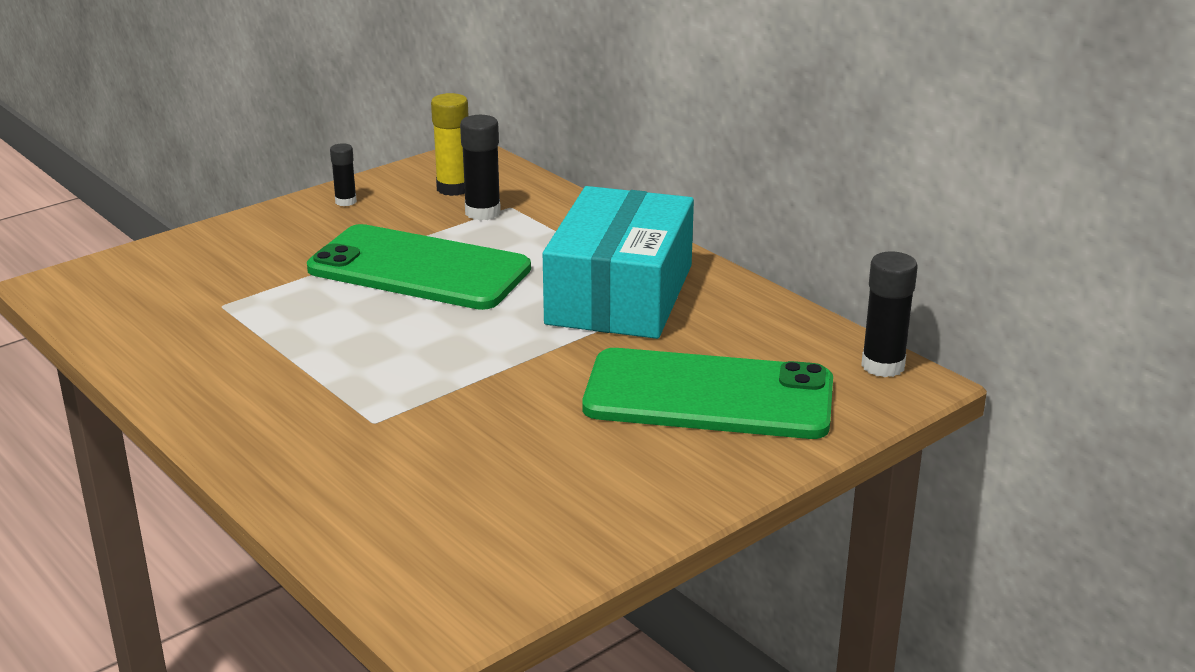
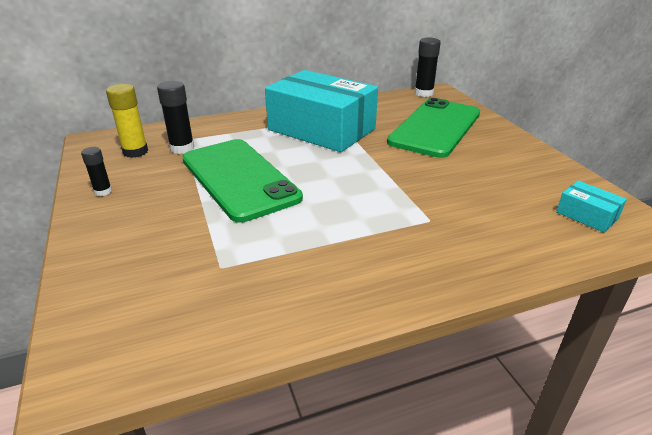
camera: 70 degrees left, 5 degrees up
green phone [307,224,531,310] -> green phone turned 75 degrees counterclockwise [182,139,303,223]
none -> turquoise box [556,181,627,233]

